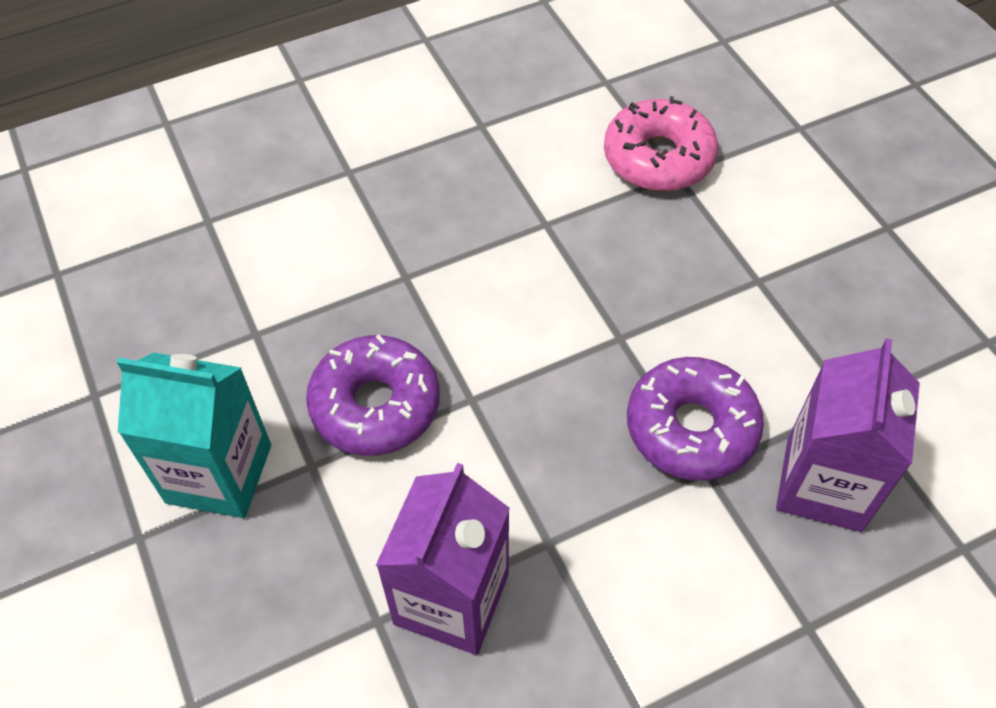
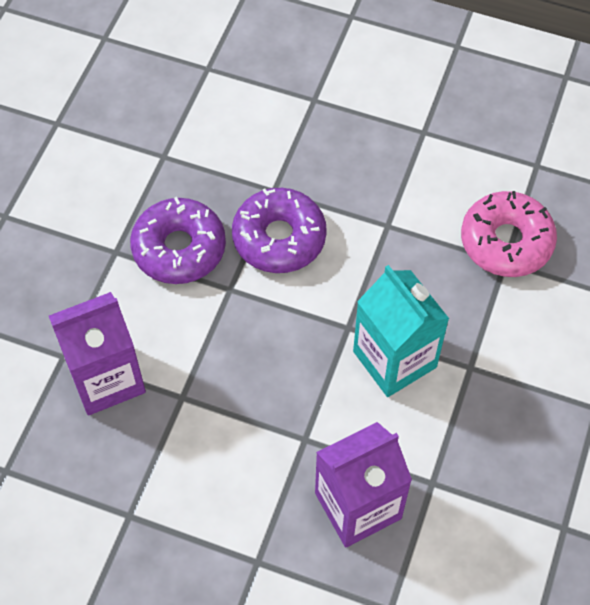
camera: 45 degrees right, 5 degrees up
turquoise carton [117,353,271,518] -> turquoise carton moved to [353,265,449,397]
purple donut [627,357,764,481] -> purple donut moved to [232,188,327,273]

